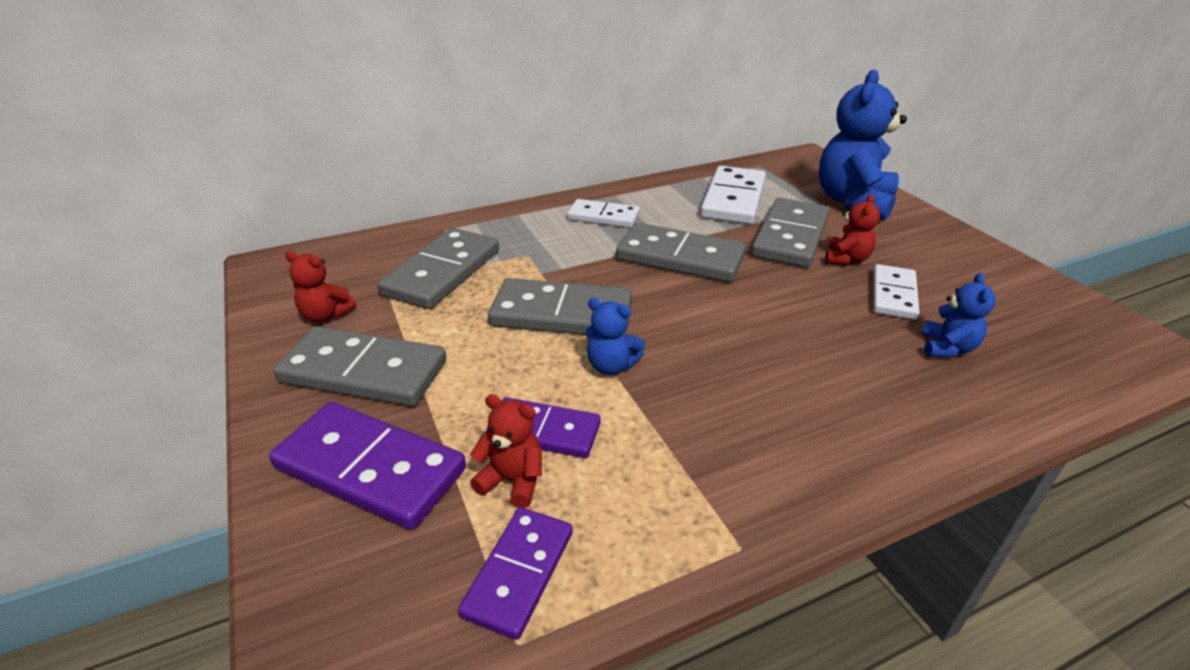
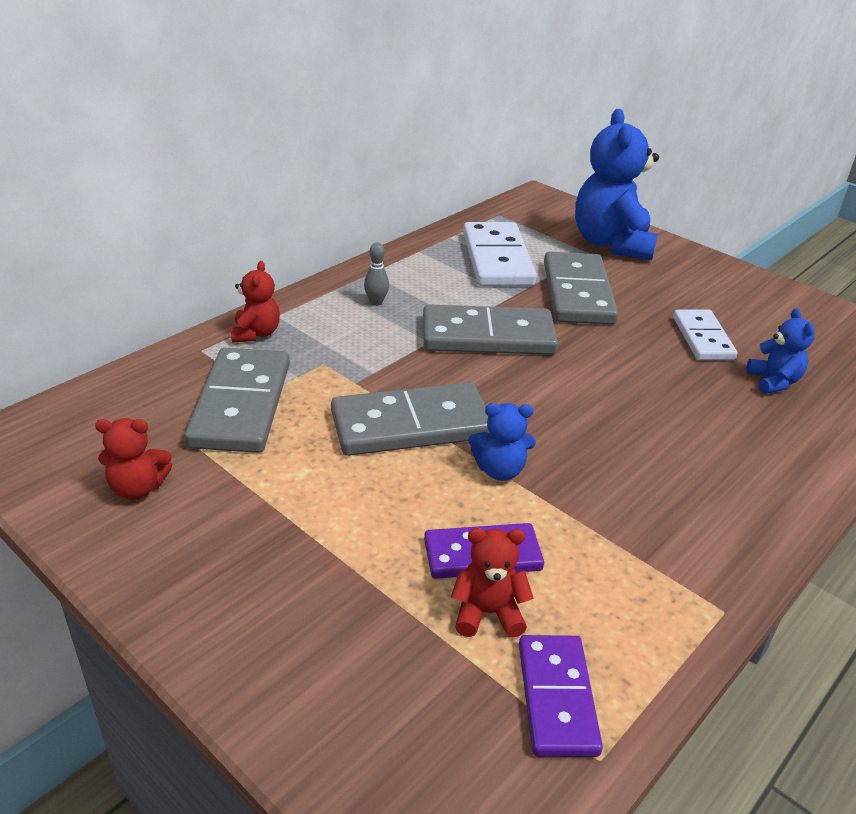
camera: 25 degrees left, 0 degrees up
purple domino [269,402,466,530] -> none
grey domino [274,326,447,406] -> none
white domino [567,199,640,228] -> grey bowling pin [364,242,389,306]
red teddy bear [825,194,880,265] -> red teddy bear moved to [230,261,280,343]

